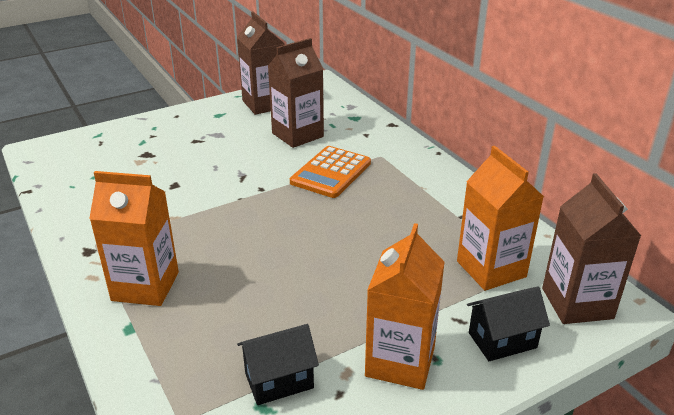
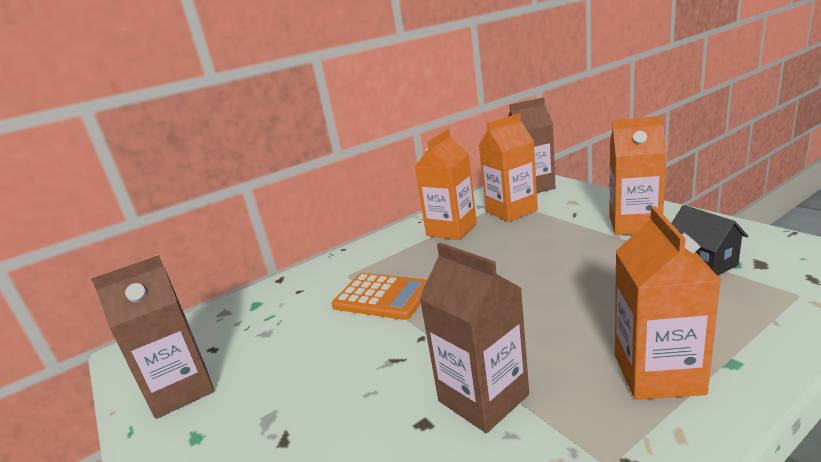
camera: 90 degrees left, 10 degrees down
brown carton [268,38,324,148] -> brown carton moved to [419,243,529,433]
black house [467,286,550,361] -> none
none -> orange carton [415,129,477,240]

